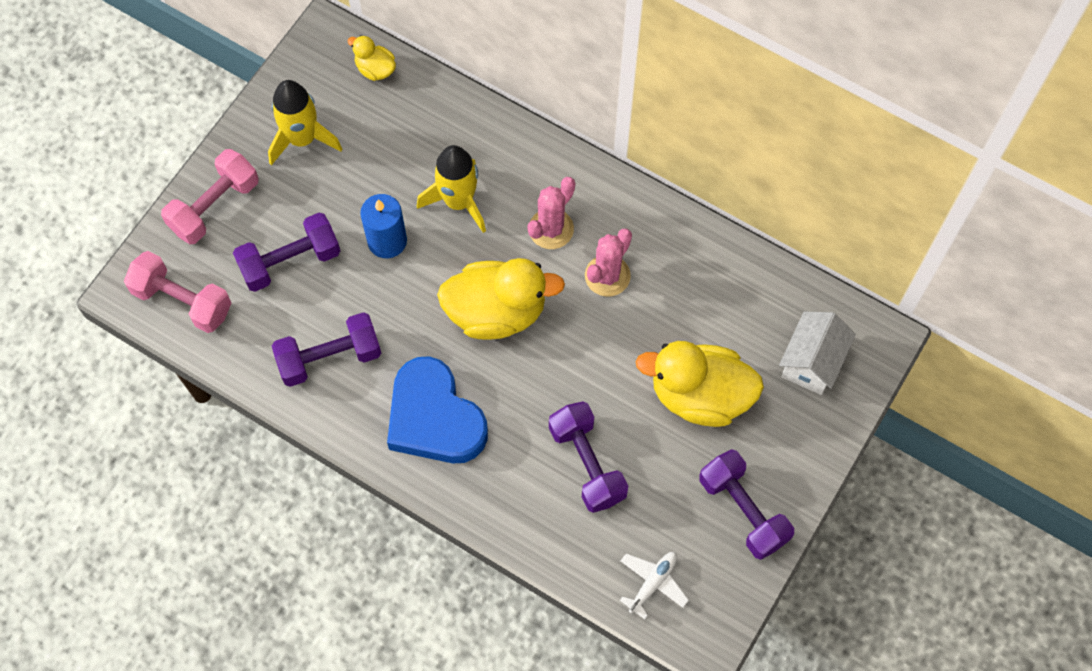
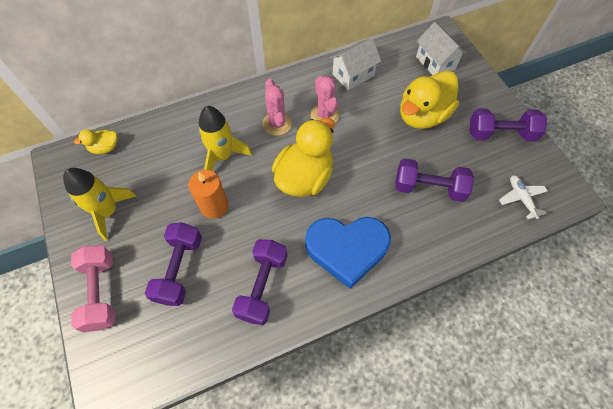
camera: 55 degrees left, 5 degrees down
pink dumbbell [124,251,231,333] -> none
blue candle [360,194,407,258] -> orange candle [189,170,229,219]
none -> white house [330,38,381,90]

